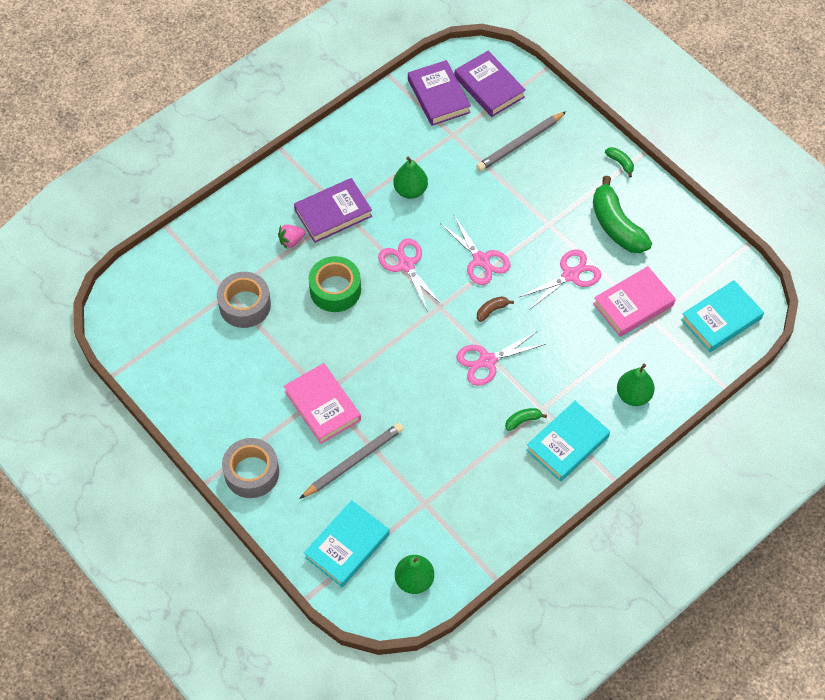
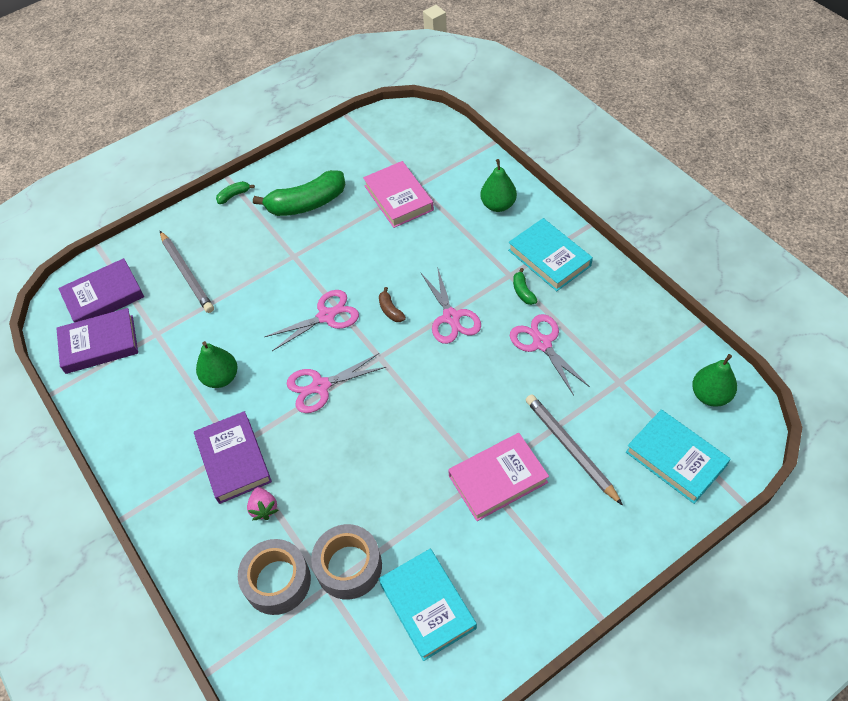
camera: 80 degrees left, 5 degrees down
grey tape [222,438,279,498] -> grey tape moved to [238,539,311,615]
green tape [308,256,361,312] -> none
pink scissors [518,249,601,311] -> pink scissors moved to [510,314,590,395]
turquoise book [680,280,764,352] -> turquoise book moved to [378,549,477,661]

